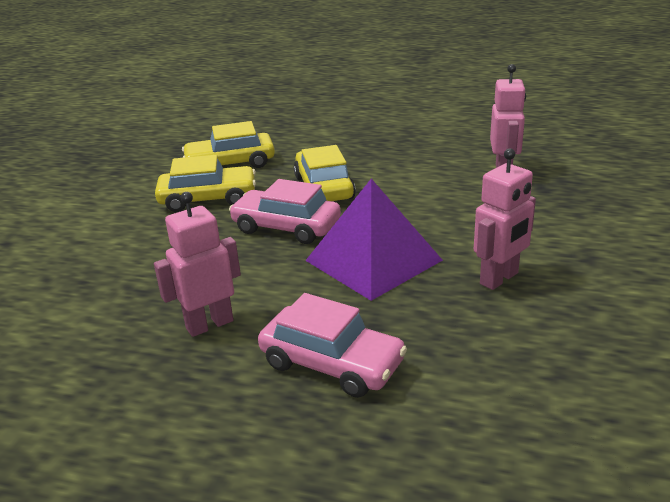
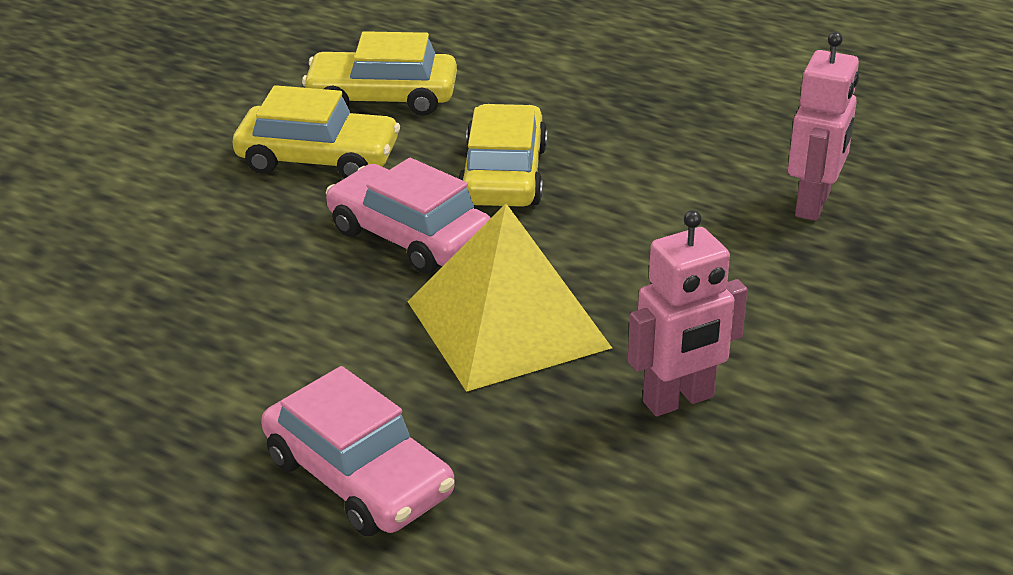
camera: 15 degrees right, 5 degrees up
pink robot [154,192,241,337] -> none
purple pyramid [305,179,443,301] -> yellow pyramid [407,203,612,392]

